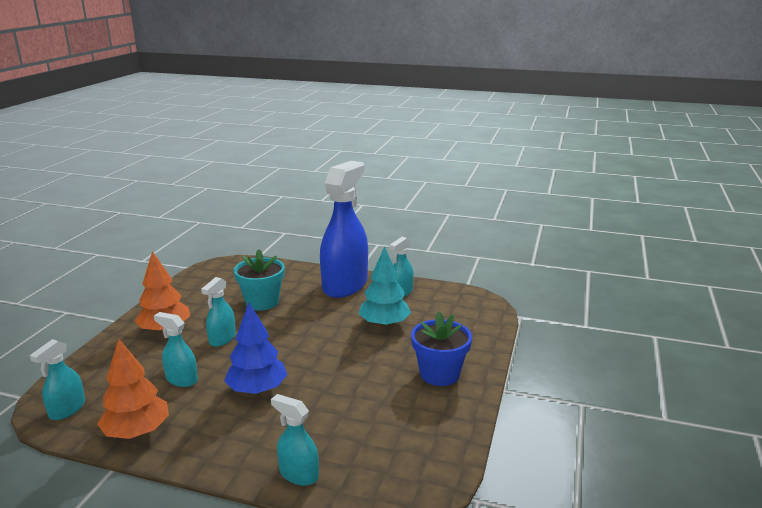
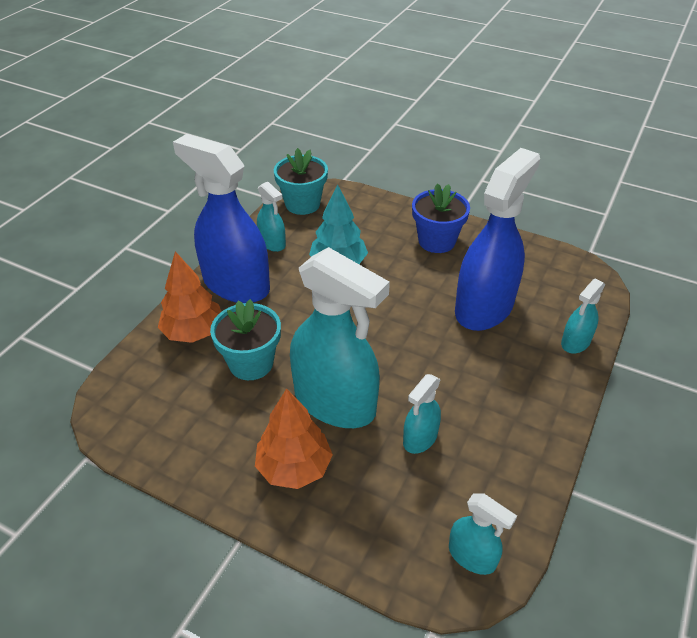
camera: 80 degrees left, 20 degrees up
orange tree [97,338,169,439] -> orange tree moved to [158,251,221,343]
turquoise spray bottle [201,277,236,347] -> turquoise spray bottle [290,247,390,428], size x2.14
blue tree [224,303,288,394] -> none
none -> turquoise flower pot [274,148,328,215]
none -> blue spray bottle [455,148,540,331]

